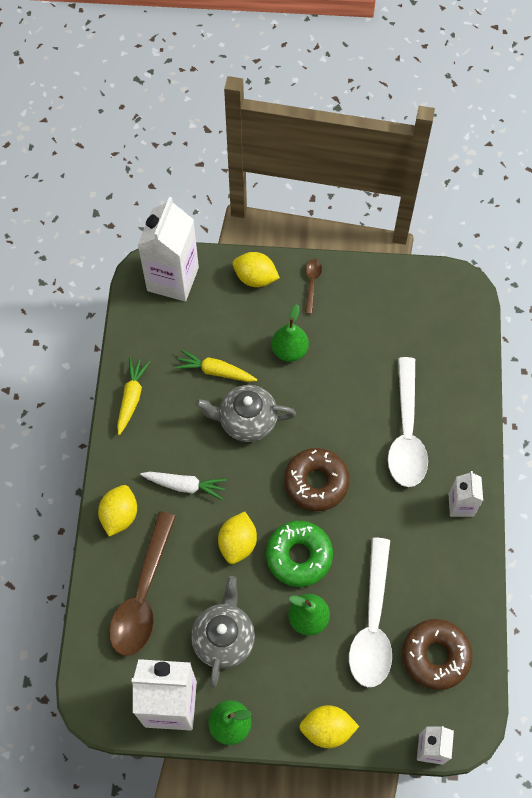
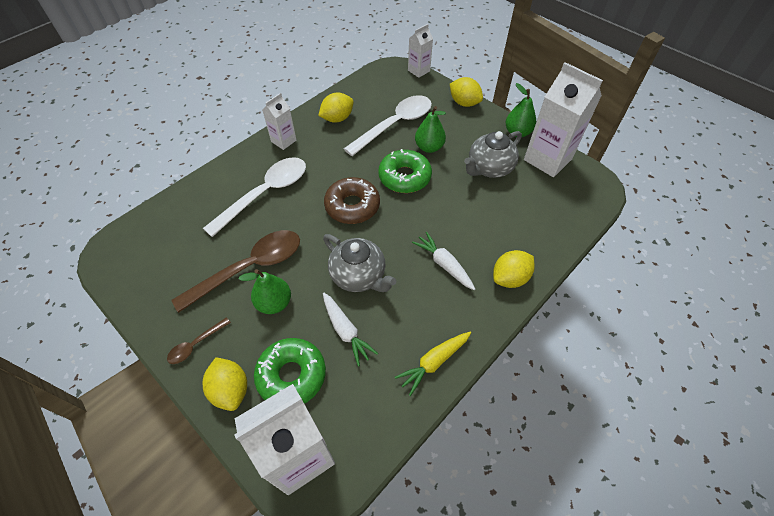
camera: 140 degrees left, 10 degrees down
brown spoon [109,511,176,656] -> brown spoon moved to [171,230,300,313]
yellow carrot [175,349,257,382] -> white carrot [323,293,378,367]
yellow lemon [218,511,257,564] -> yellow lemon moved to [318,93,354,123]
brown donut [402,619,473,690] -> none
none -> green donut [254,338,326,404]

